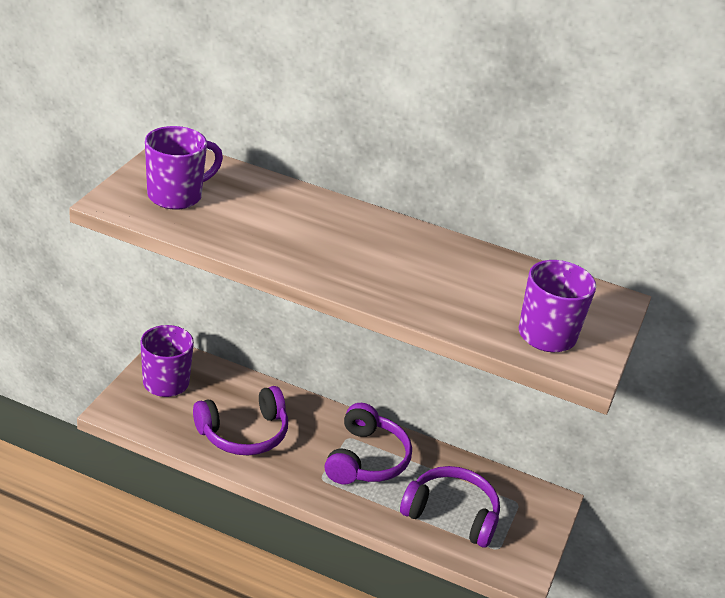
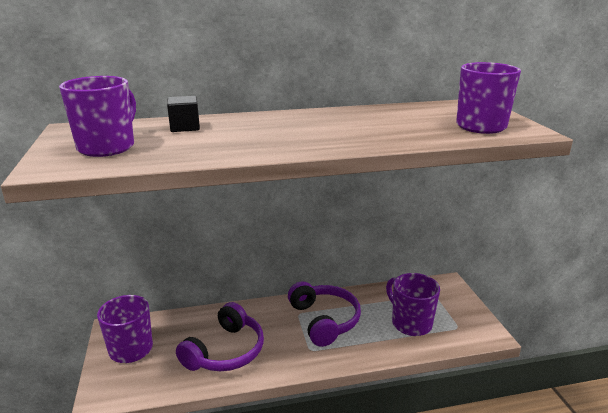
camera: 30 degrees left, 10 degrees down
purple headphones [400,466,500,548] -> purple mug [386,273,440,336]
none -> black cube [167,96,200,132]

